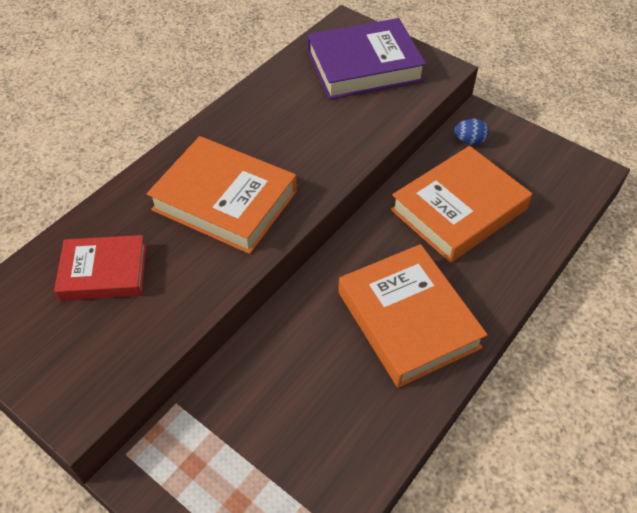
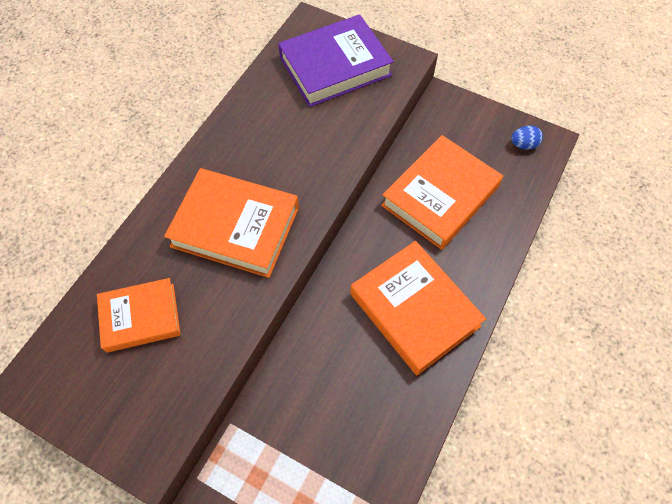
camera: 10 degrees left, 10 degrees up
red book [54,235,146,301] -> orange book [97,278,181,353]
blue egg [454,119,489,145] -> blue egg moved to [511,125,543,150]

